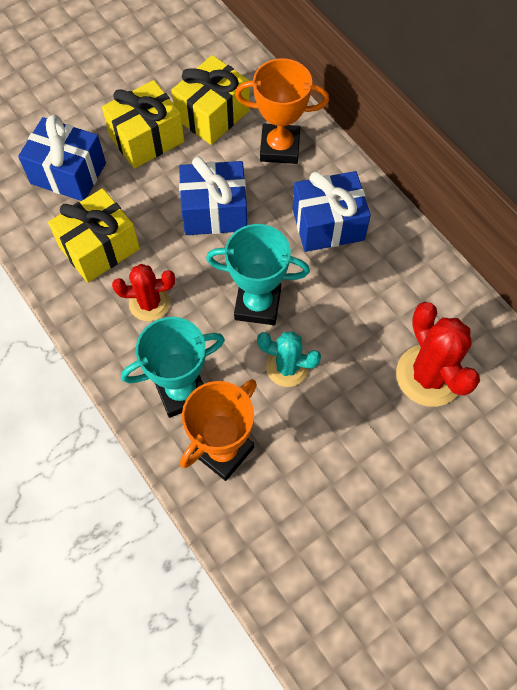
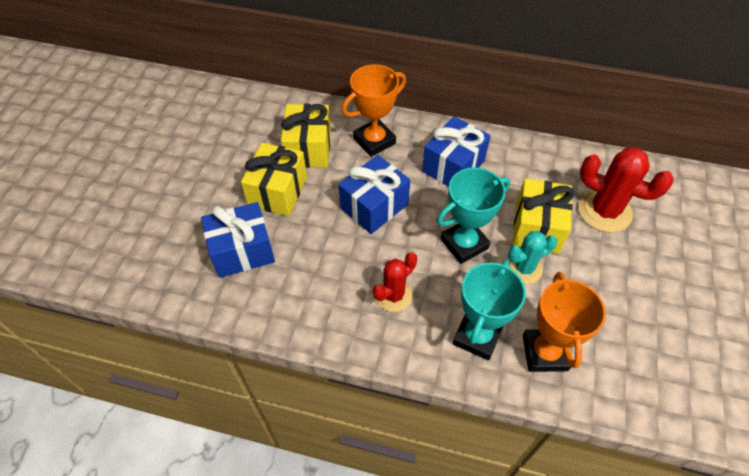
camera: 40 degrees left, 10 degrees down
yellow gift [48,188,140,283] -> yellow gift moved to [513,178,574,254]

